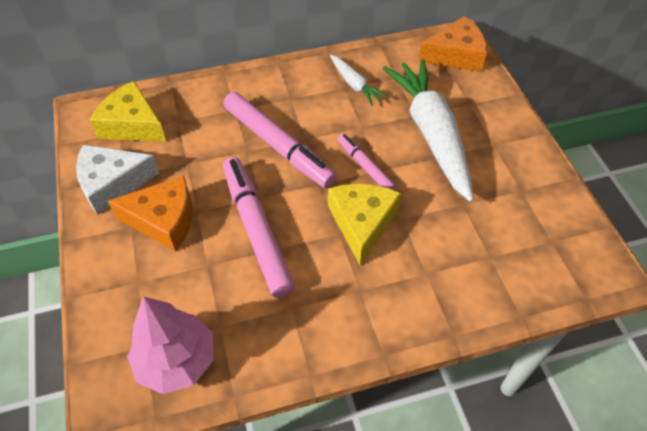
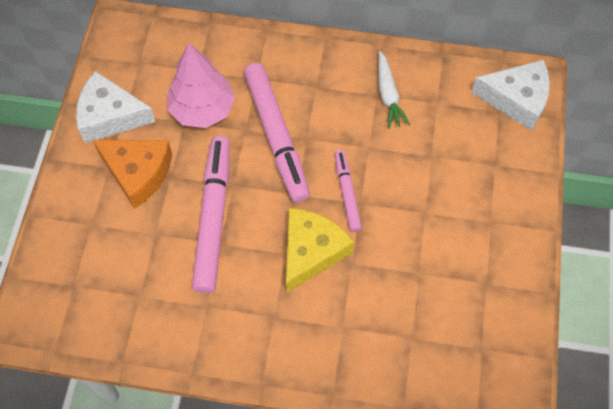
camera: 25 degrees right, 10 degrees up
yellow cheese [90,81,166,142] -> none
pink tree [127,296,213,394] -> pink tree moved to [167,43,235,128]
white carrot [383,59,474,202] -> none
orange cheese [419,16,487,72] -> white cheese [471,60,550,131]

